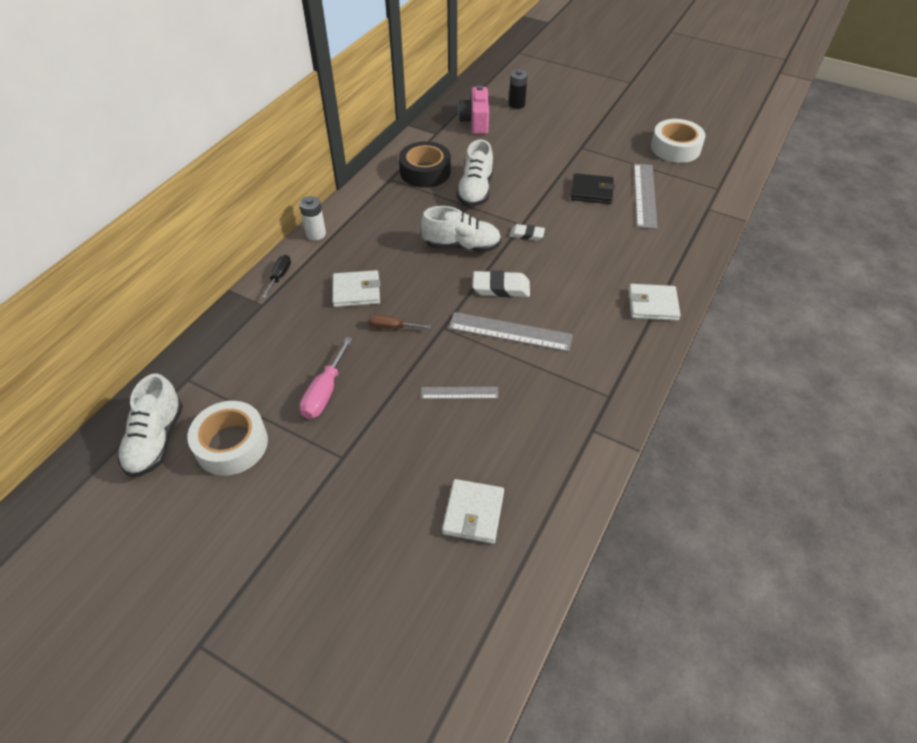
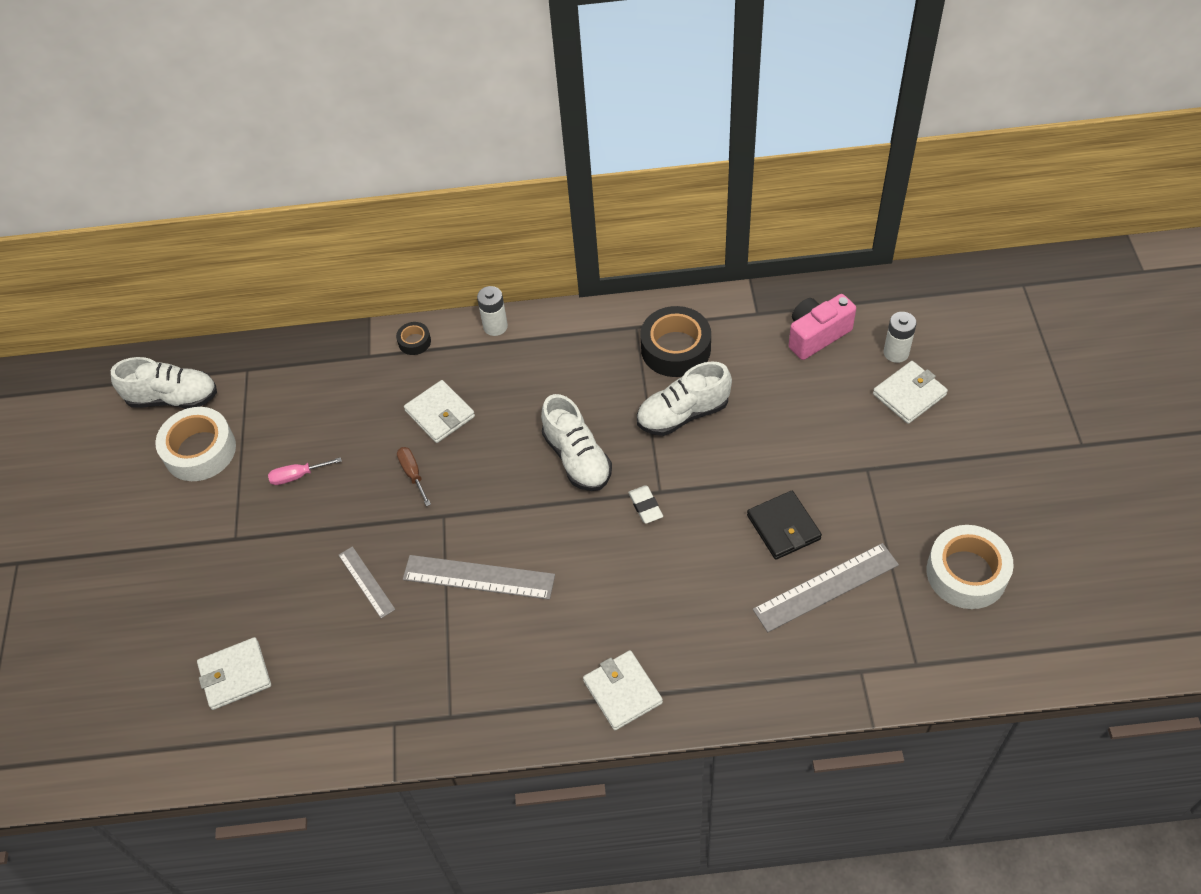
camera: 60 degrees right, 5 degrees up
white shoe [117,373,183,477] -> white shoe turned 150 degrees counterclockwise [111,357,217,409]
black screwdriver [262,255,291,298] -> black tape [396,322,431,355]
pink screwdriver [300,337,353,419] -> pink screwdriver [268,457,342,485], size x0.65
grey ruler [448,312,573,352] -> grey ruler turned 60 degrees counterclockwise [403,555,555,600]
white eraser [473,270,530,297] -> none
black battery [509,70,528,109] -> white battery [883,312,917,363]
none -> white wallet [873,361,948,424]

